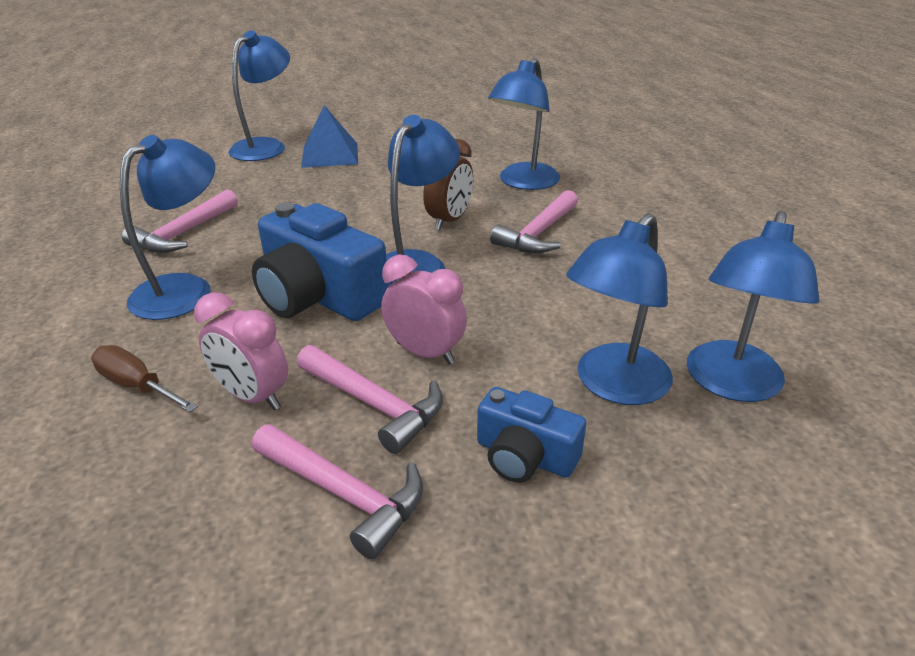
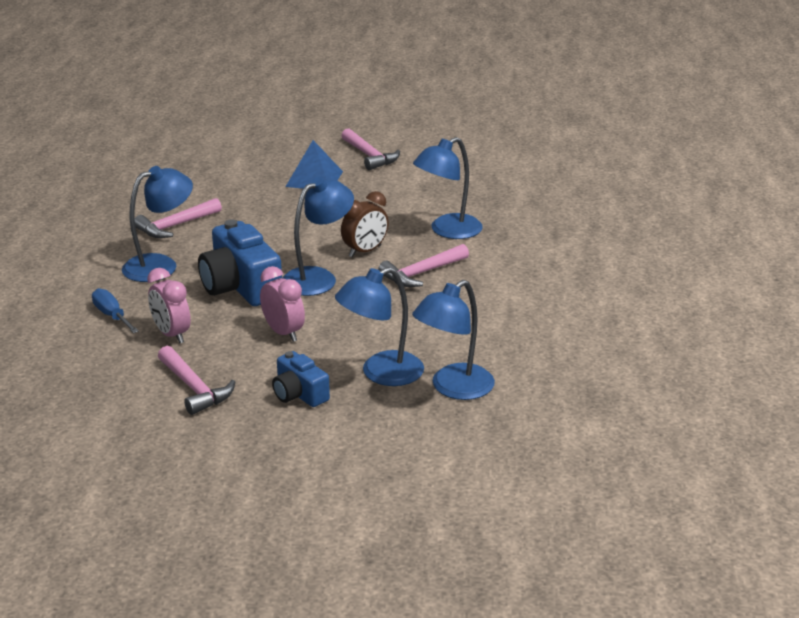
camera: 20 degrees right, 5 degrees down
brown screwdriver [91,345,198,412] -> blue screwdriver [92,288,139,333]
blue lamp [228,30,290,161] -> none
pink hammer [297,345,443,454] -> pink hammer moved to [341,128,400,170]

